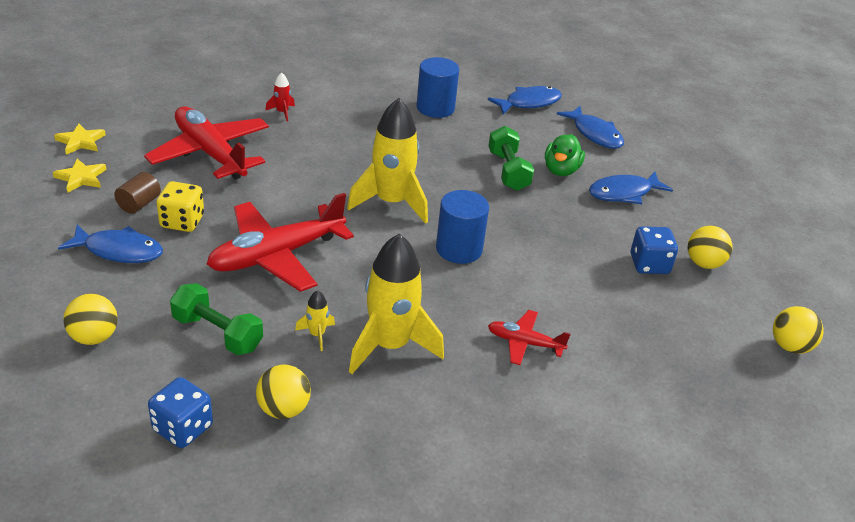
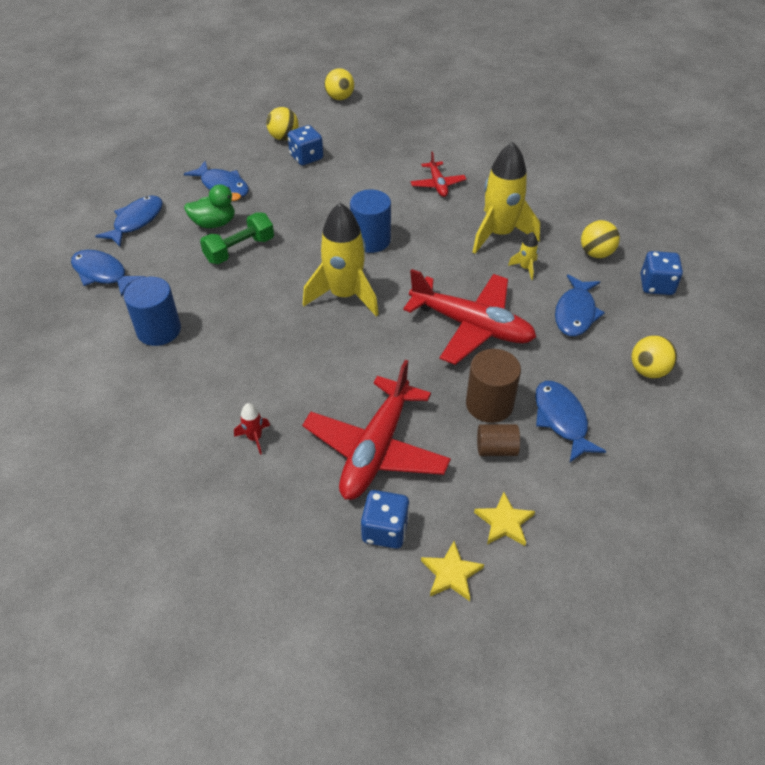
camera: 115 degrees left, 10 degrees up
yellow dice [157,181,204,232] -> brown cylinder [466,349,521,423]
green dumbbell [170,283,263,355] -> blue fish [555,274,605,336]
none -> blue dice [361,490,410,549]

